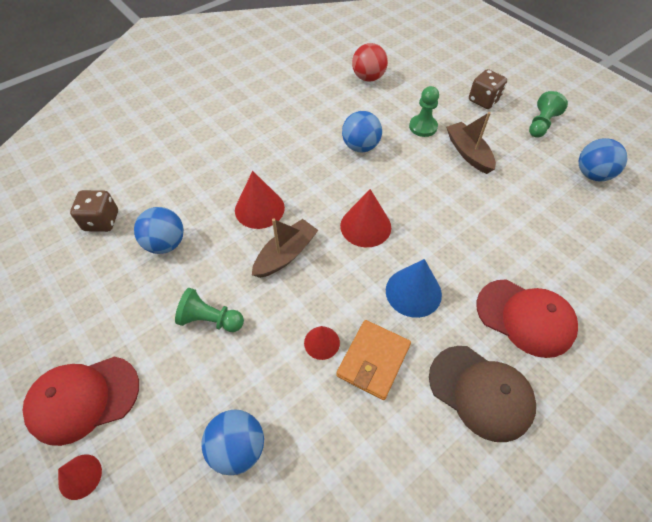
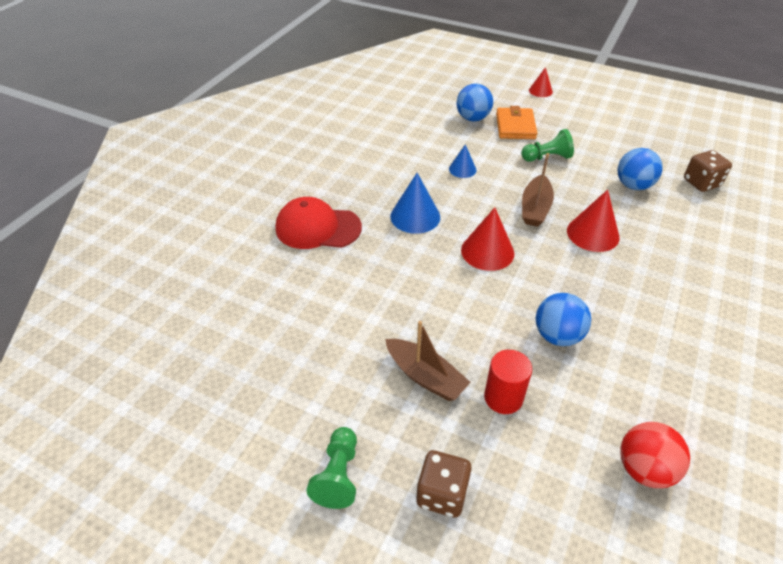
camera: 155 degrees right, 10 degrees down
red cap [23,356,139,446] -> none
red cone [304,326,340,360] -> blue cone [449,144,476,178]
orange wallet [336,320,411,400] -> orange wallet moved to [496,106,537,139]
green pawn [409,86,439,137] -> red cylinder [484,350,532,414]
brown cap [429,346,536,442] -> none
blue ball [579,138,627,181] -> none

